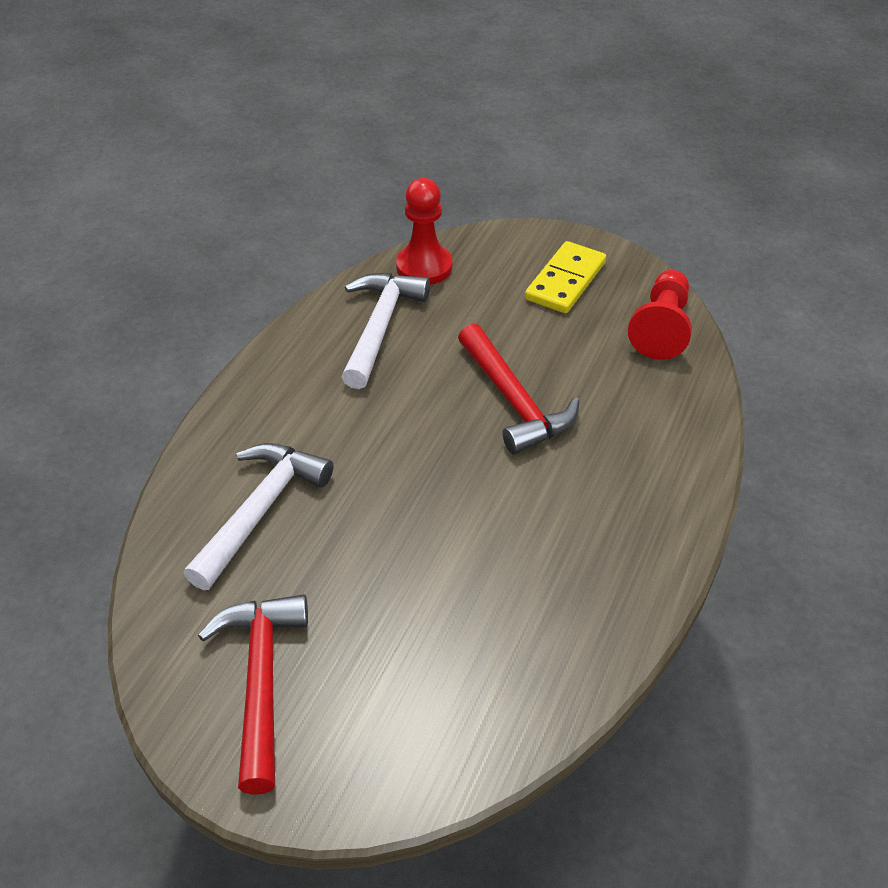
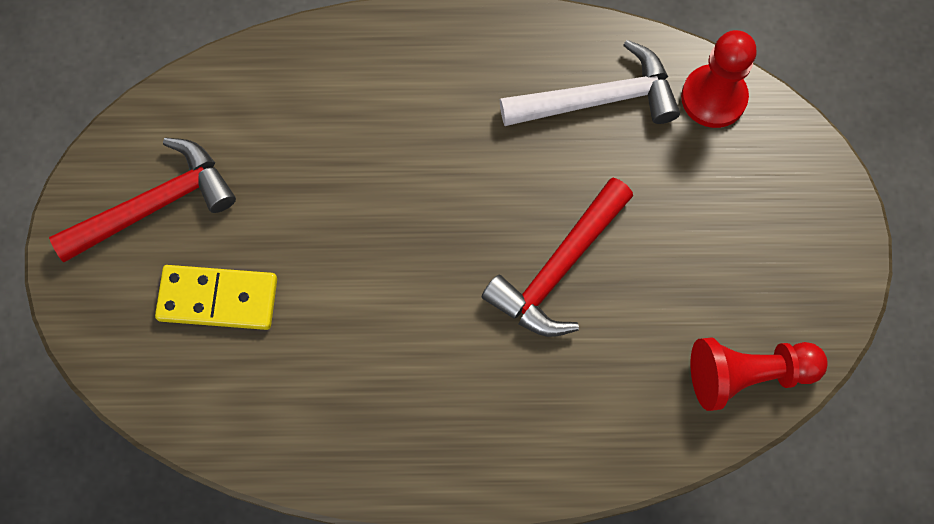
camera: 65 degrees right, 25 degrees up
white hammer [184,443,333,590] -> none
yellow domino [525,241,606,313] -> yellow domino moved to [155,265,277,330]

